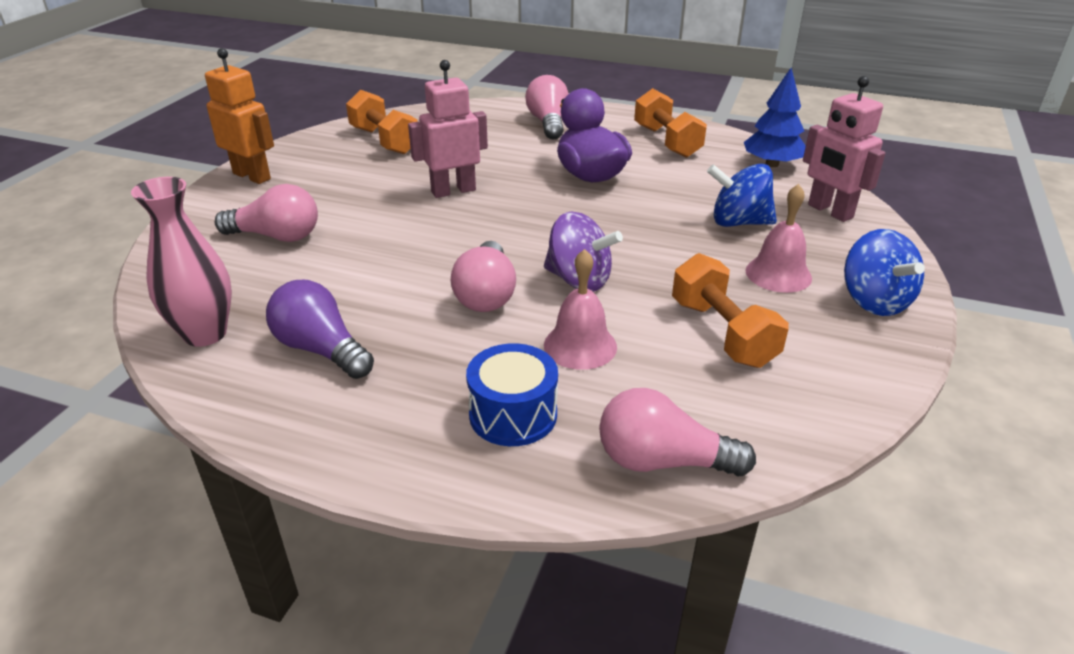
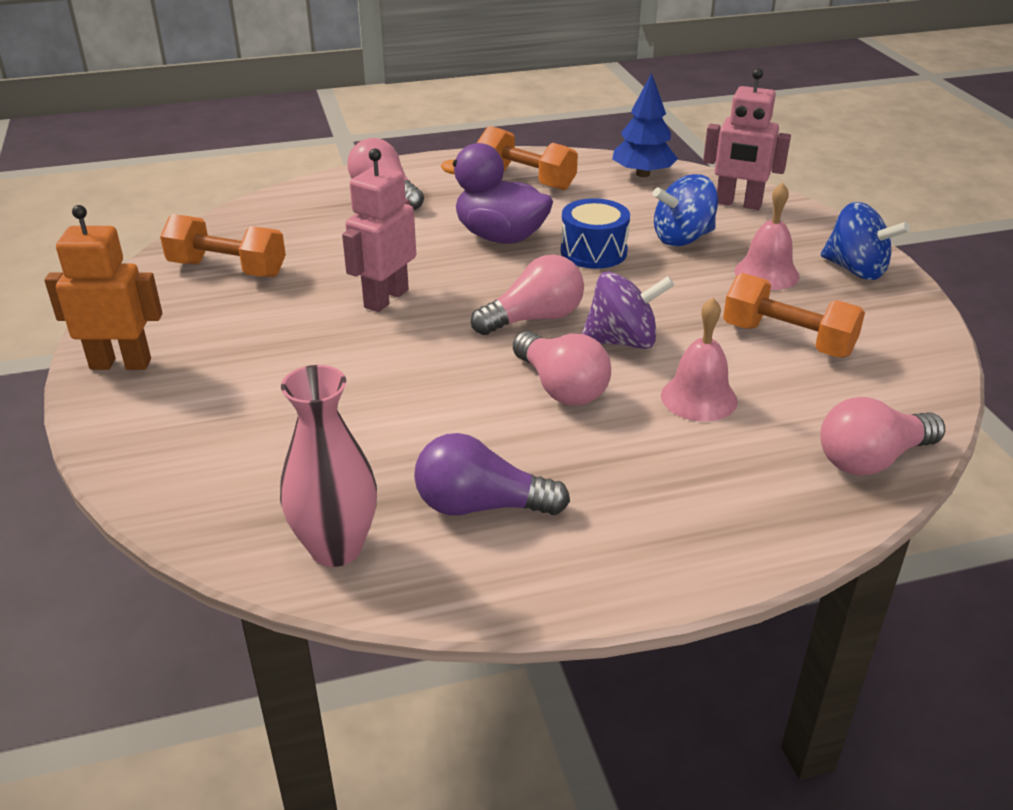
camera: 35 degrees left, 0 degrees up
pink light bulb [215,184,318,242] -> pink light bulb moved to [471,254,584,335]
blue drum [466,343,558,446] -> blue drum moved to [561,198,630,269]

